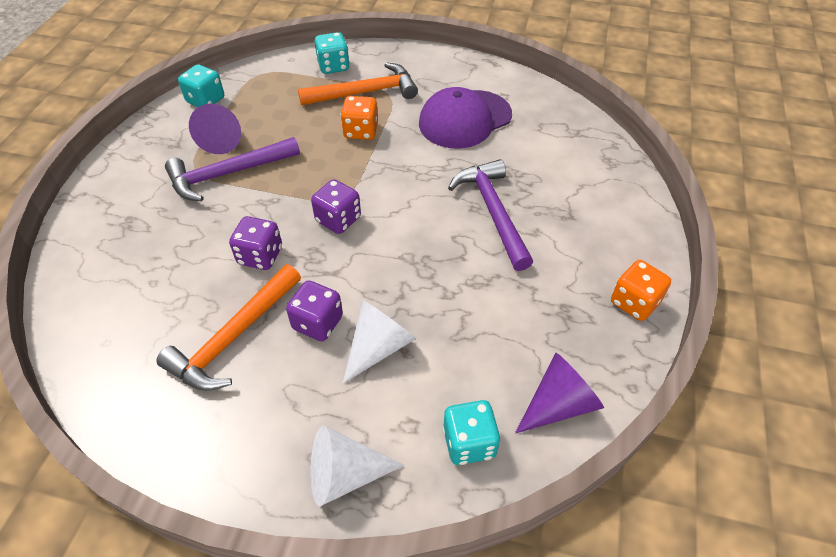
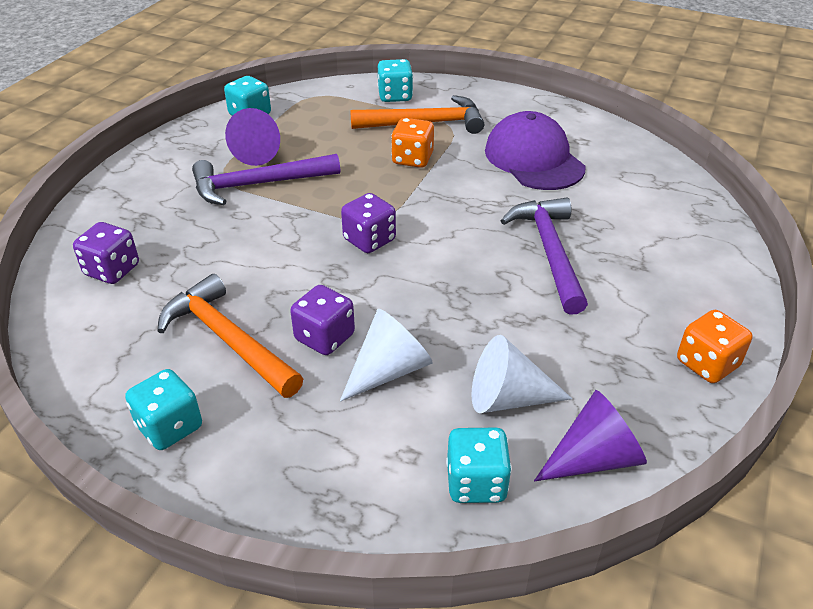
camera: 10 degrees right, 10 degrees down
orange hammer [156,264,301,391] -> orange hammer turned 90 degrees clockwise [157,274,303,398]
purple dice [229,216,282,270] -> purple dice moved to [73,222,139,284]
white cone [311,426,405,506] -> white cone moved to [472,335,572,413]
purple cap [419,87,512,149] -> purple cap turned 90 degrees clockwise [485,111,586,190]
none -> turquoise dice [125,369,202,450]

